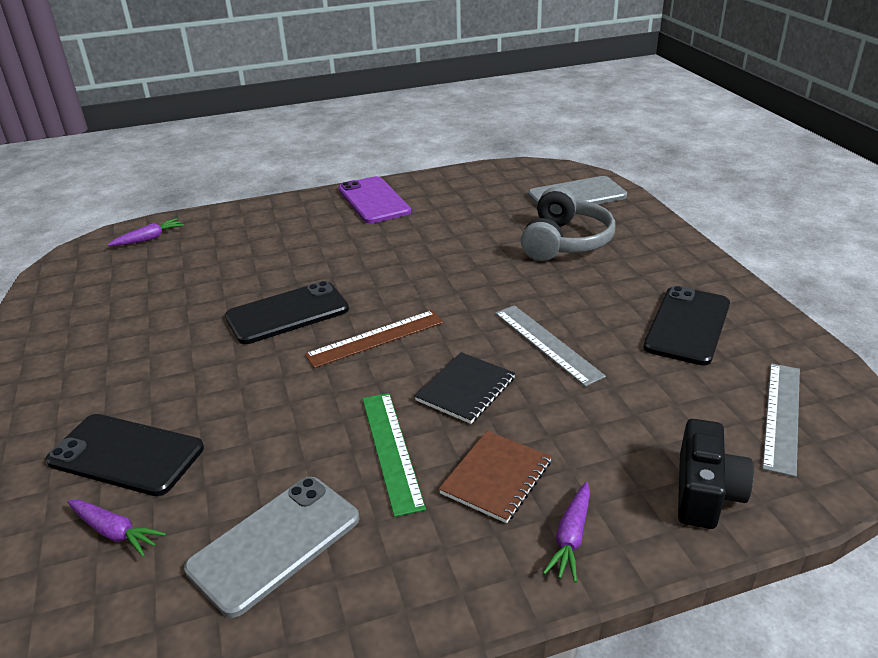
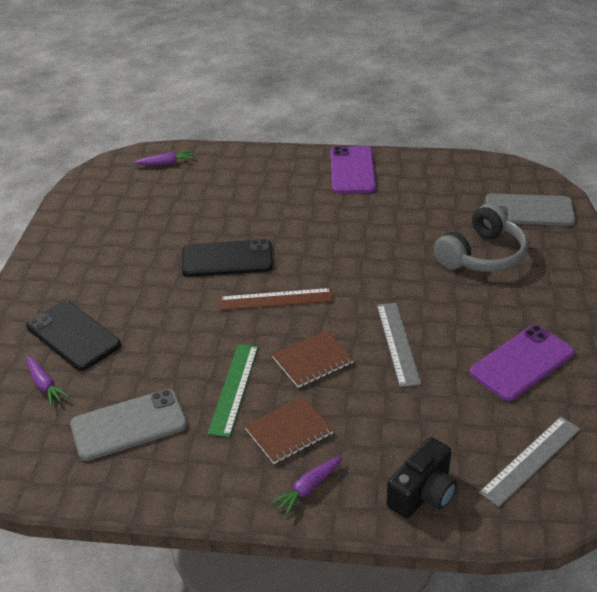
camera: 25 degrees right, 5 degrees up
black notebook [415,352,515,424] -> brown notebook [272,330,354,388]
black phone [644,286,730,366] -> purple phone [469,325,575,401]

